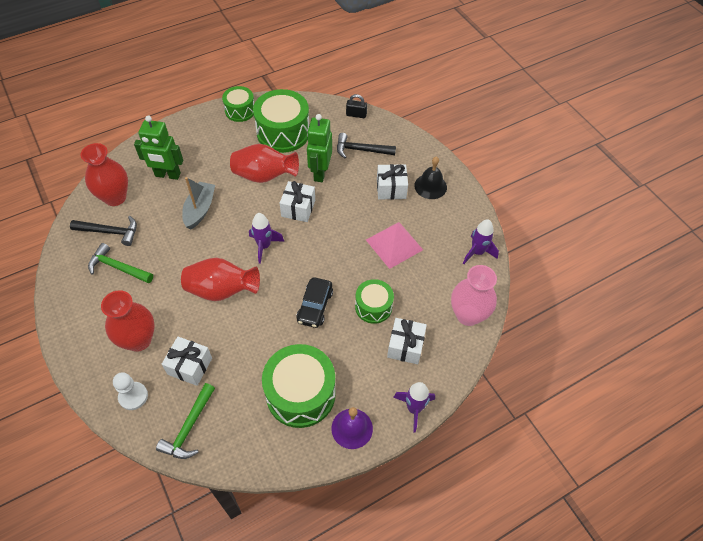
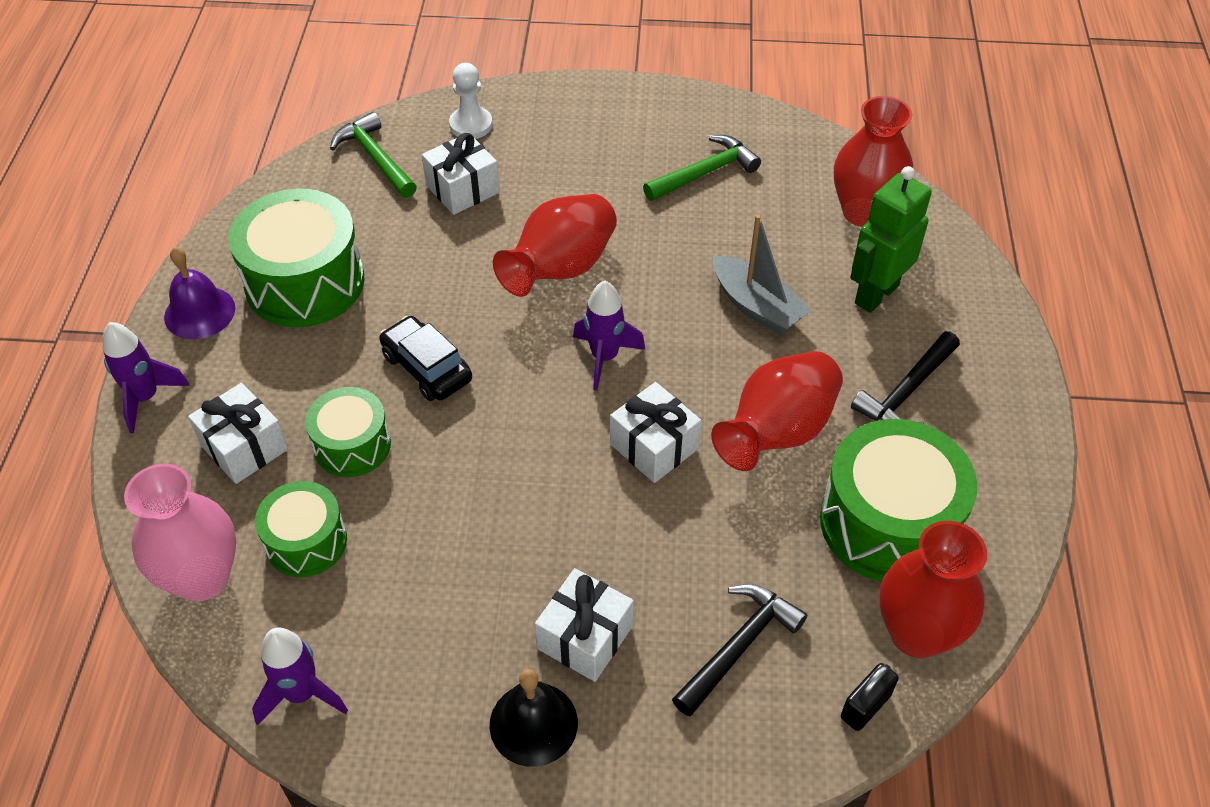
camera: 125 degrees right, 5 degrees down
black hammer [70,216,137,246] -> black hammer moved to [851,331,960,424]
red vase [101,290,155,352] -> red vase moved to [879,521,987,658]
green drum [222,86,254,122] -> green drum moved to [255,481,347,577]
green robot [307,114,332,182] -> none
pink pyramid [366,222,423,269] -> none

